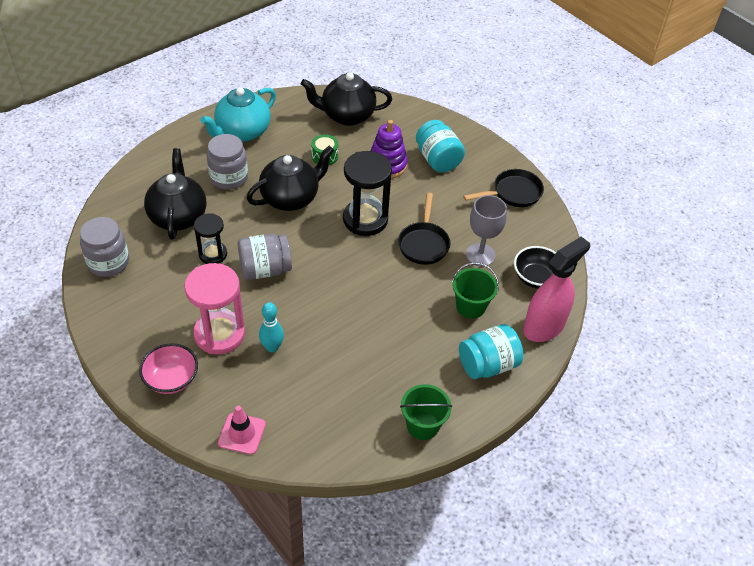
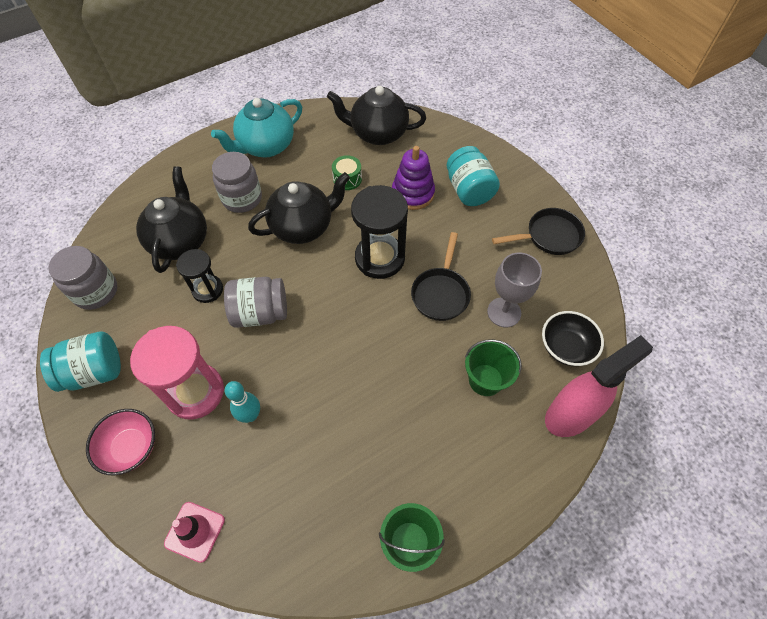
camera: 10 degrees right, 10 degrees up
turquoise jar [459,324,523,379] -> turquoise jar moved to [40,332,121,392]

